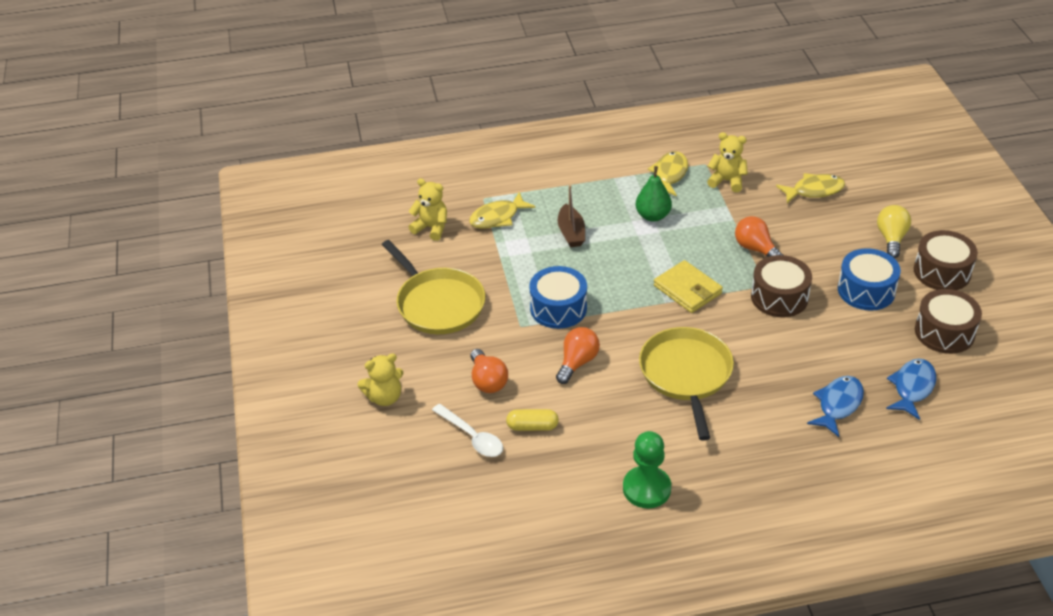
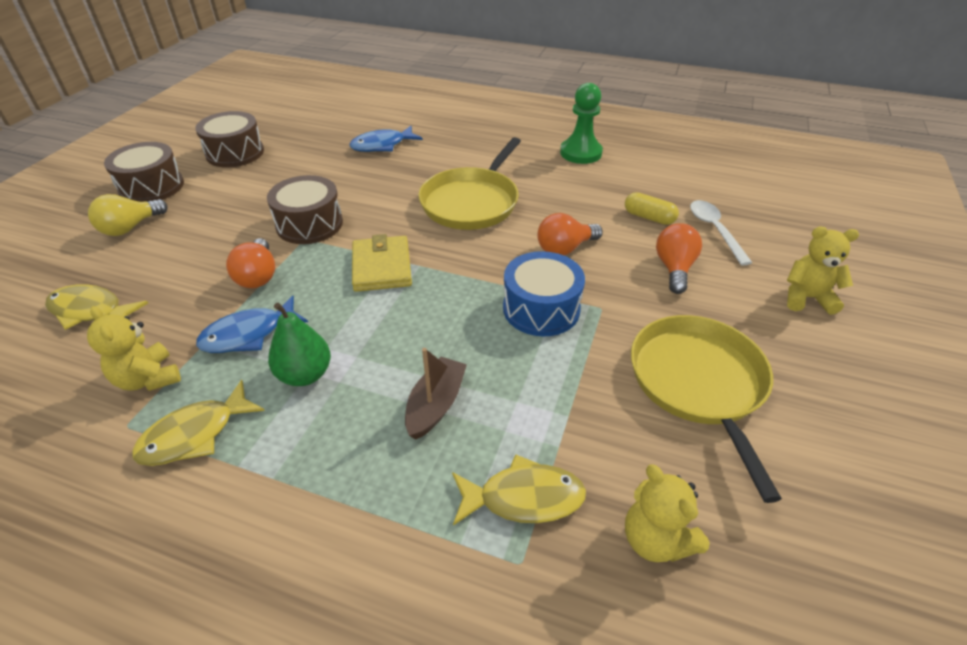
camera: 150 degrees left, 0 degrees up
blue drum [838,248,901,311] -> none
blue fish [886,358,936,420] -> blue fish moved to [196,296,308,353]

